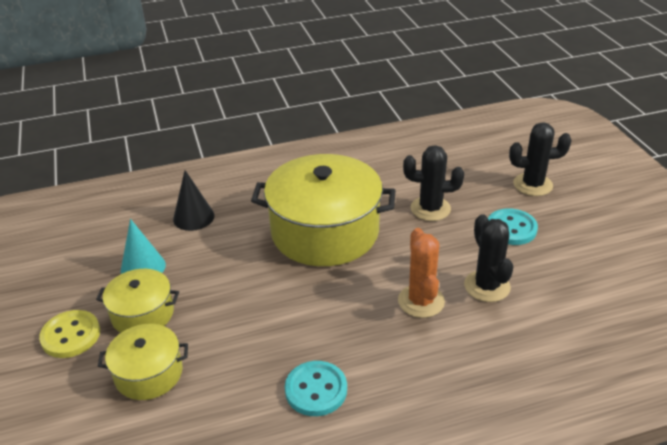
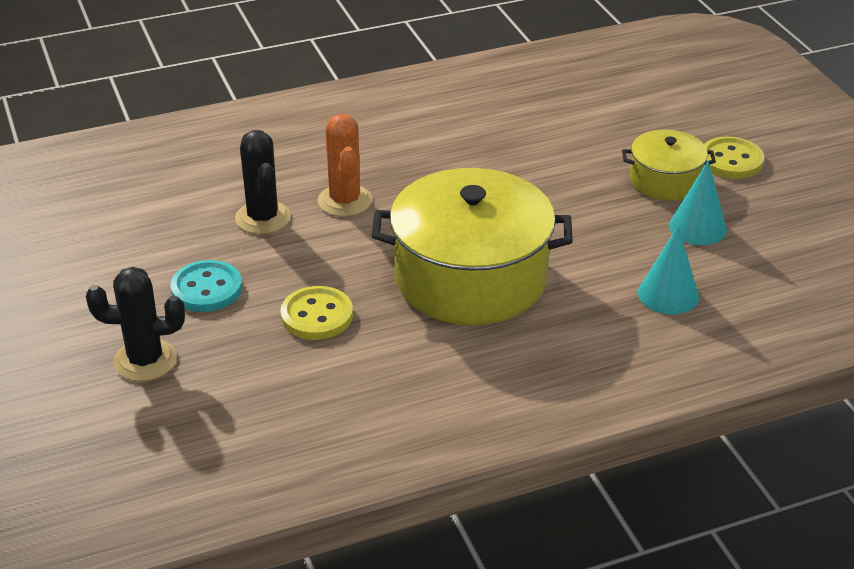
camera: 175 degrees right, 0 degrees up
yellow pot [98,324,188,400] -> none
black cone [173,170,214,231] -> turquoise cone [638,226,699,314]
turquoise button [285,361,347,416] -> none
black cactus [403,145,464,221] -> yellow button [280,286,353,340]

